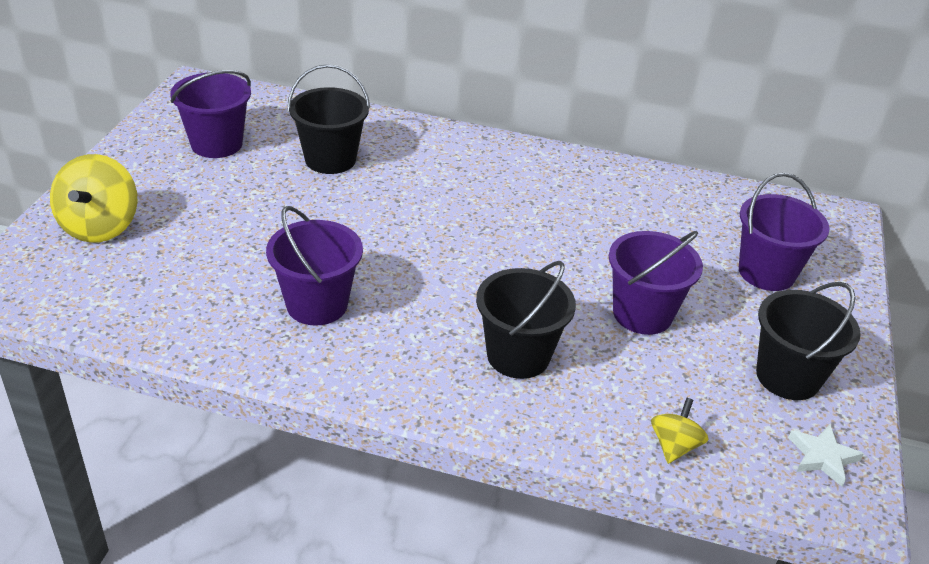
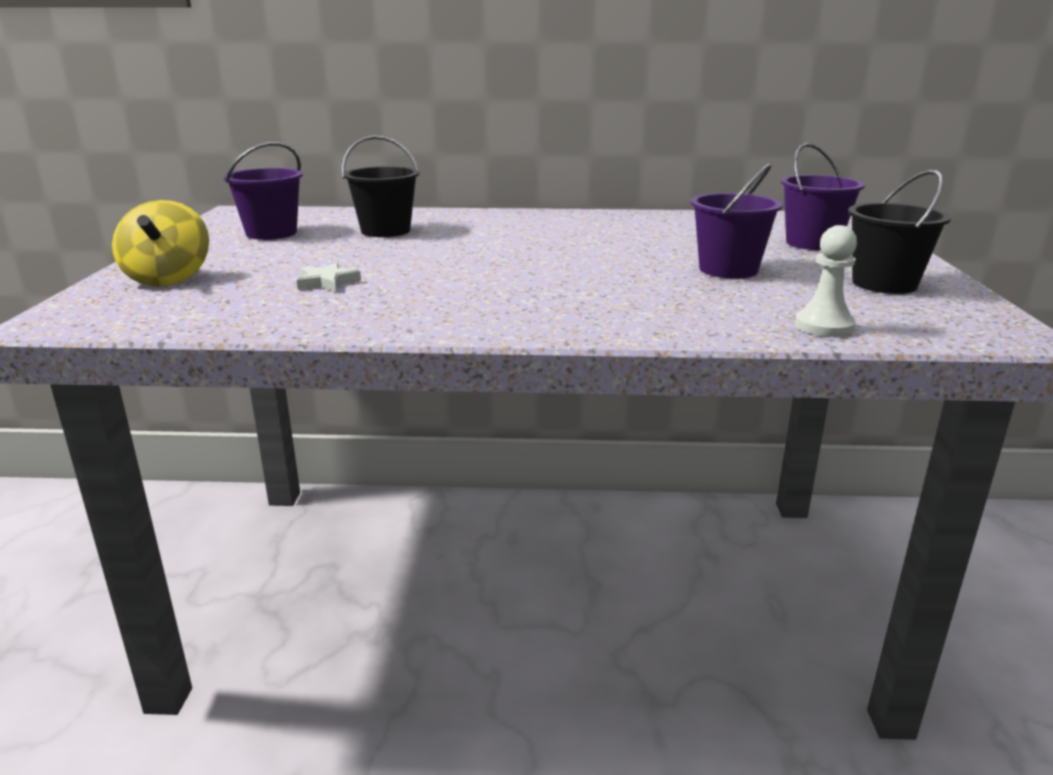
camera: 10 degrees left, 15 degrees down
purple bucket [266,206,363,326] -> none
black bucket [476,261,576,379] -> none
yellow spinning top [651,398,709,464] -> white pawn [795,225,857,337]
white star [788,425,864,487] -> white star moved to [297,263,361,292]

